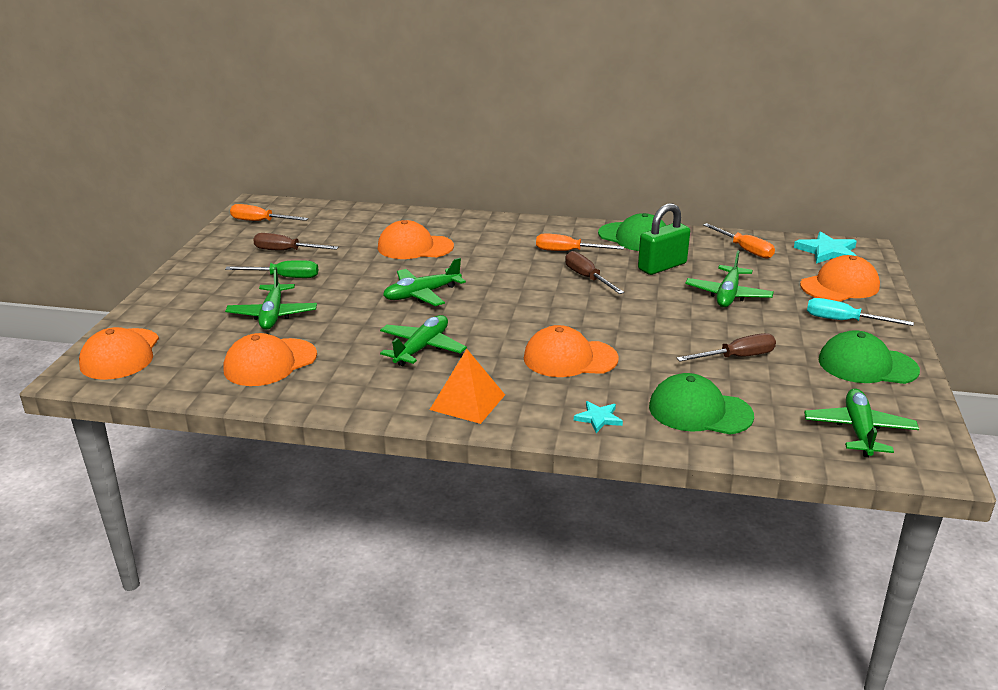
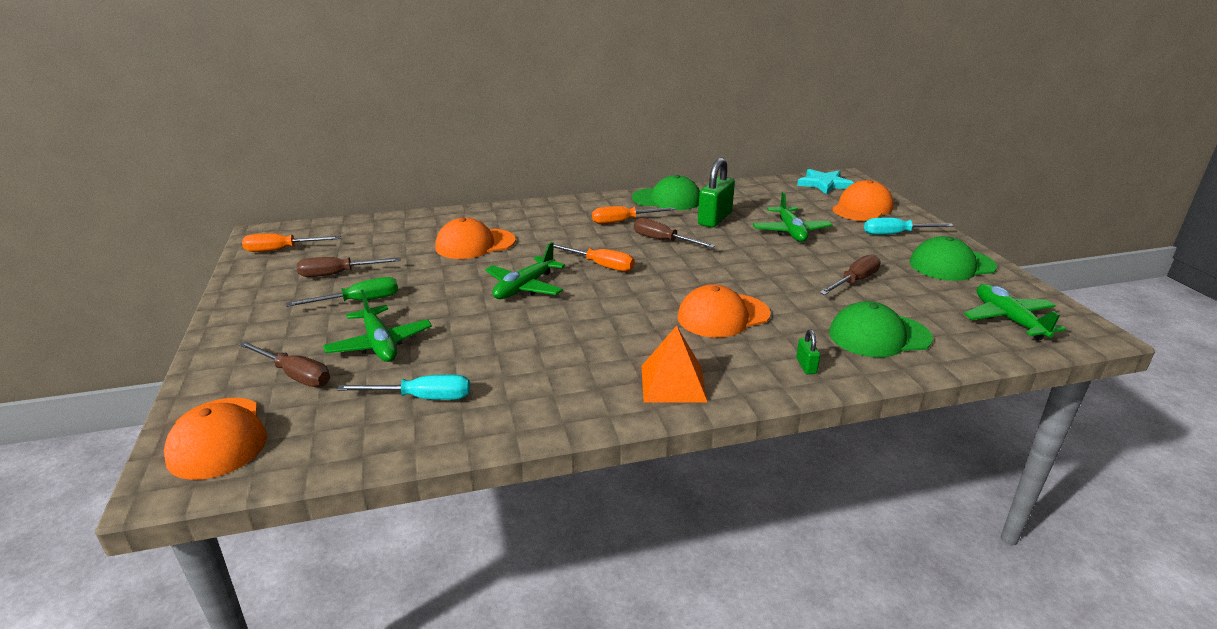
camera: 25 degrees left, 0 degrees up
orange cap [223,333,317,386] -> turquoise screwdriver [337,374,470,400]
green plane [380,315,467,366] -> none
turquoise star [574,401,623,433] -> green padlock [796,330,820,374]
orange screwdriver [703,223,775,259] -> orange screwdriver moved to [554,244,635,272]
none -> brown screwdriver [239,341,330,387]

